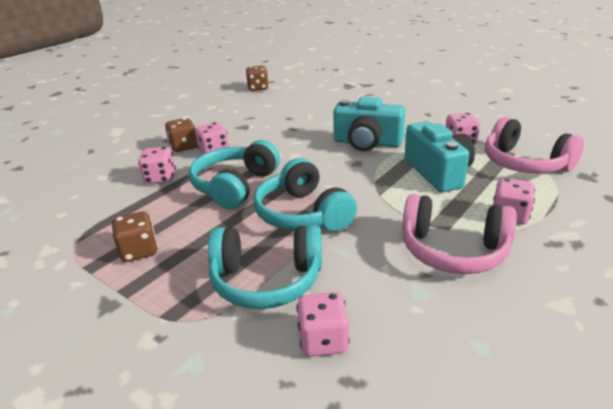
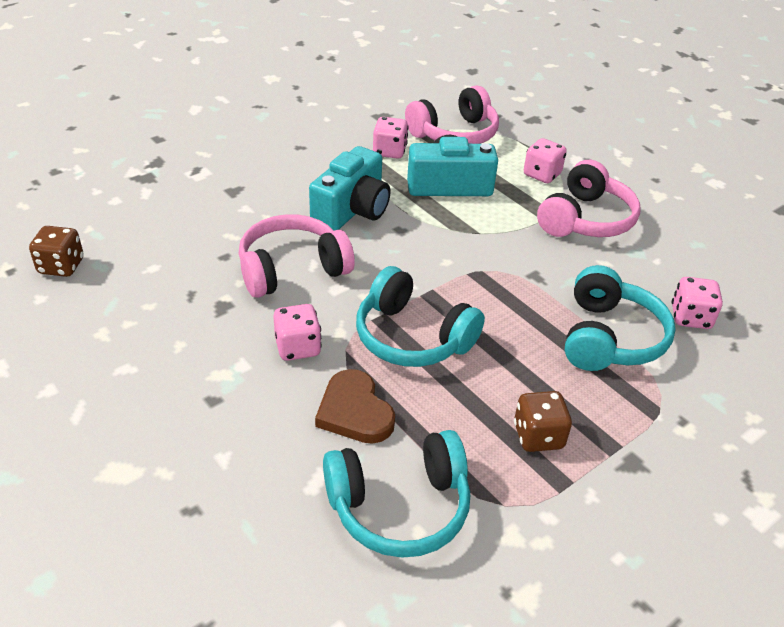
camera: 80 degrees left, 10 degrees up
pink dice [138,147,176,184] -> brown heart [315,369,395,444]
brown dice [165,118,197,152] -> none
turquoise headphones [254,158,357,231] -> turquoise headphones moved to [323,430,470,558]
none -> pink headphones [239,214,355,298]

